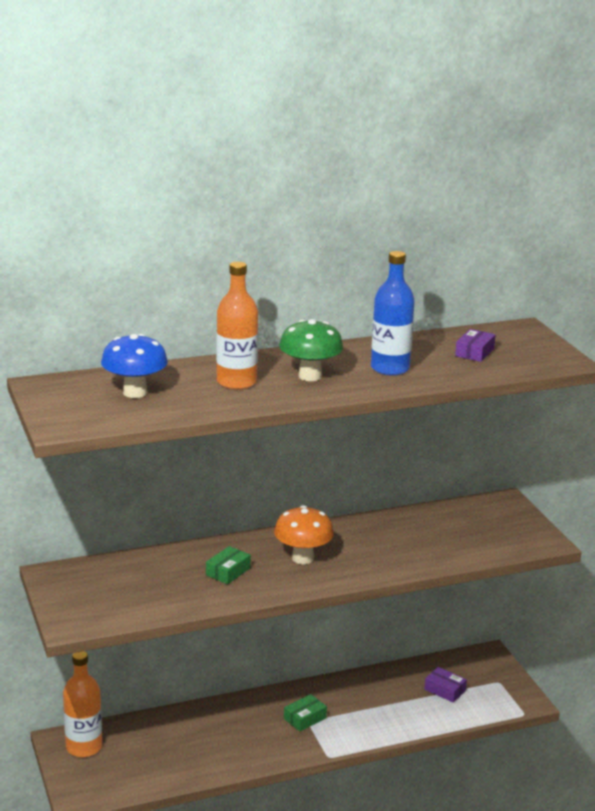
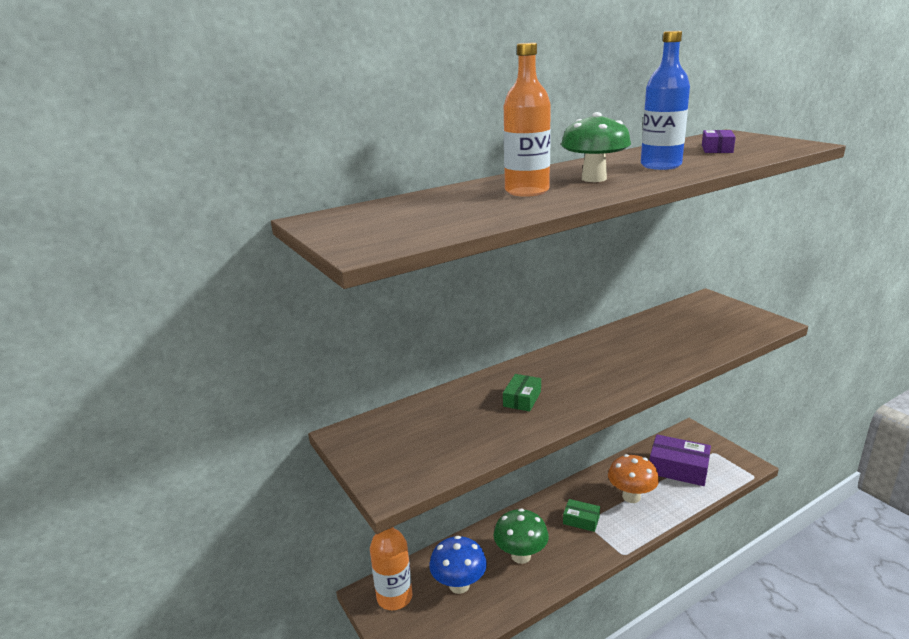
camera: 10 degrees left, 0 degrees up
blue mushroom [101,334,168,398] -> blue mushroom moved to [429,536,487,594]
orange mushroom [274,505,334,564] -> orange mushroom moved to [608,454,659,503]
green box [284,694,327,731] -> green box turned 75 degrees clockwise [563,499,600,532]
purple box [424,667,467,703] -> purple box [649,434,711,486], size x1.82
none -> green mushroom [494,508,549,564]

